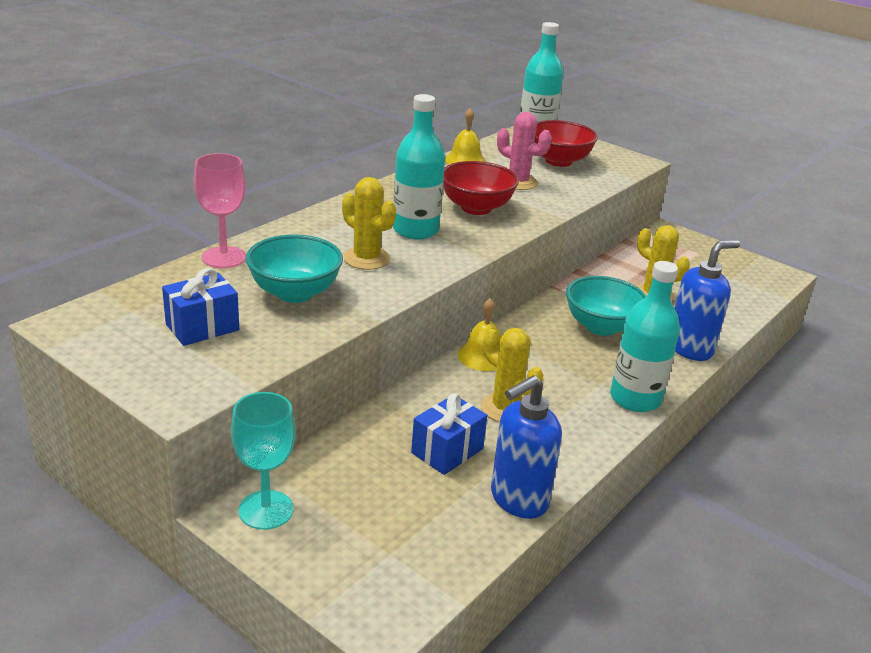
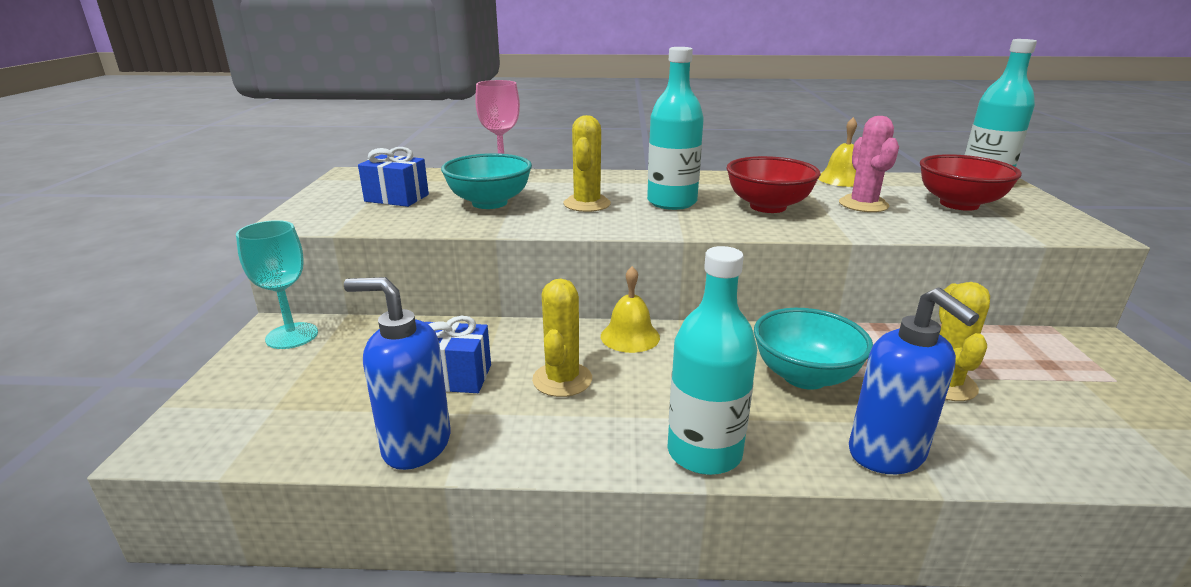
camera: 55 degrees right, 5 degrees down
blue soap dispenser [675,240,740,361] -> blue soap dispenser turned 45 degrees clockwise [849,288,979,474]

